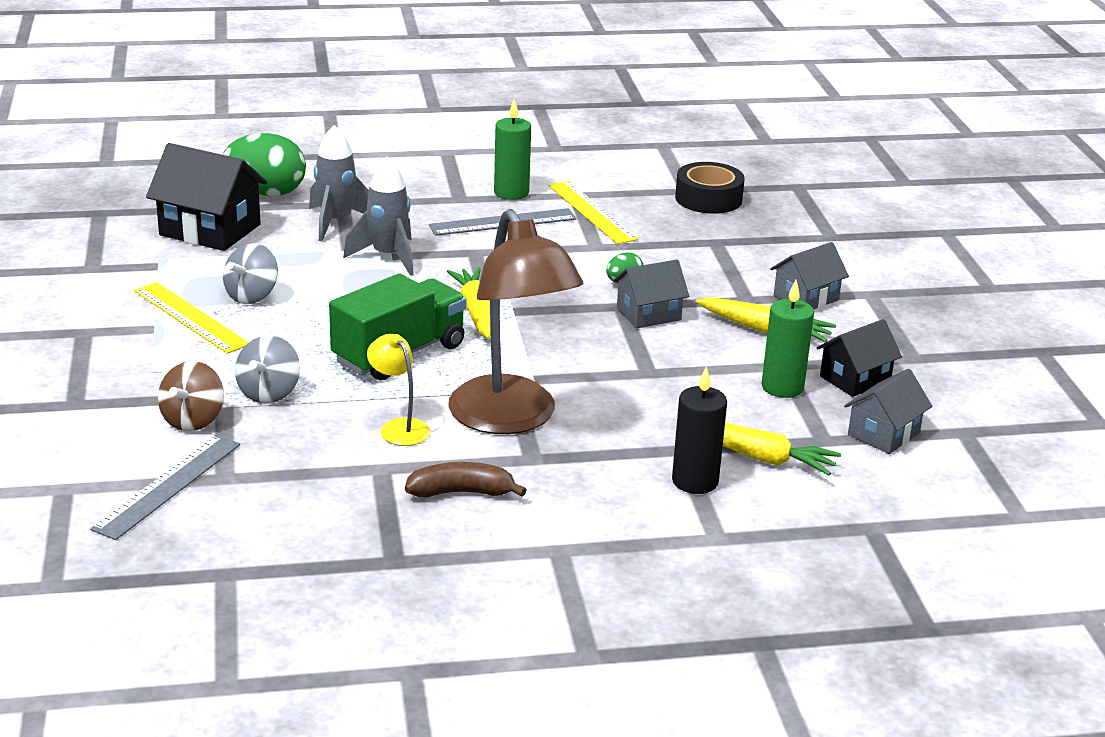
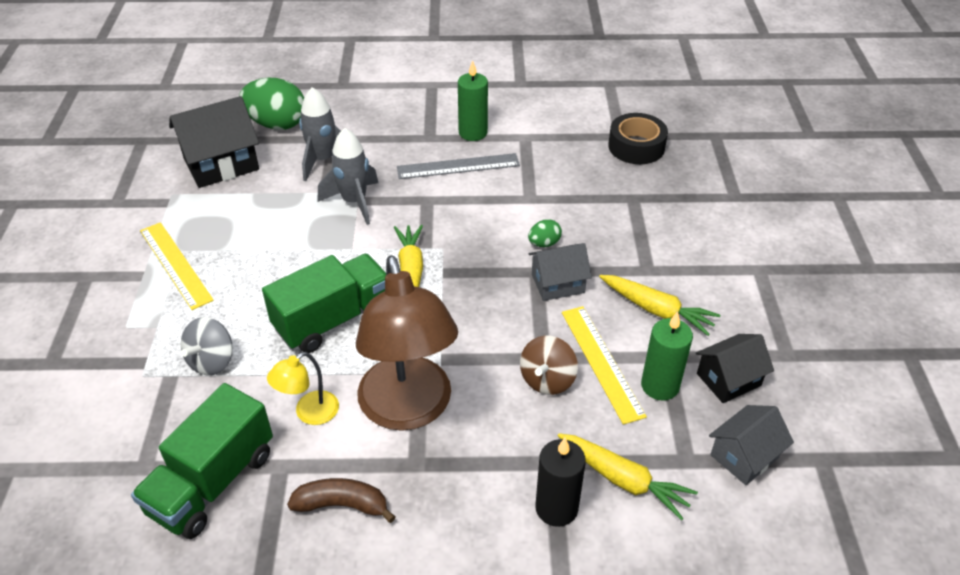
camera: 10 degrees right, 15 degrees up
grey ruler [90,435,240,540] -> none
black house [146,143,267,251] -> black house turned 60 degrees counterclockwise [169,96,259,188]
brown spinning top [158,361,224,431] -> brown spinning top moved to [520,336,578,395]
grey spinning top [223,243,278,304] -> none
yellow lamp [367,334,430,446] -> yellow lamp turned 105 degrees counterclockwise [267,352,339,425]
yellow ruler [548,181,638,244] -> yellow ruler moved to [562,306,647,425]
grey house [770,242,849,310] -> none
none -> green truck [131,383,273,539]

